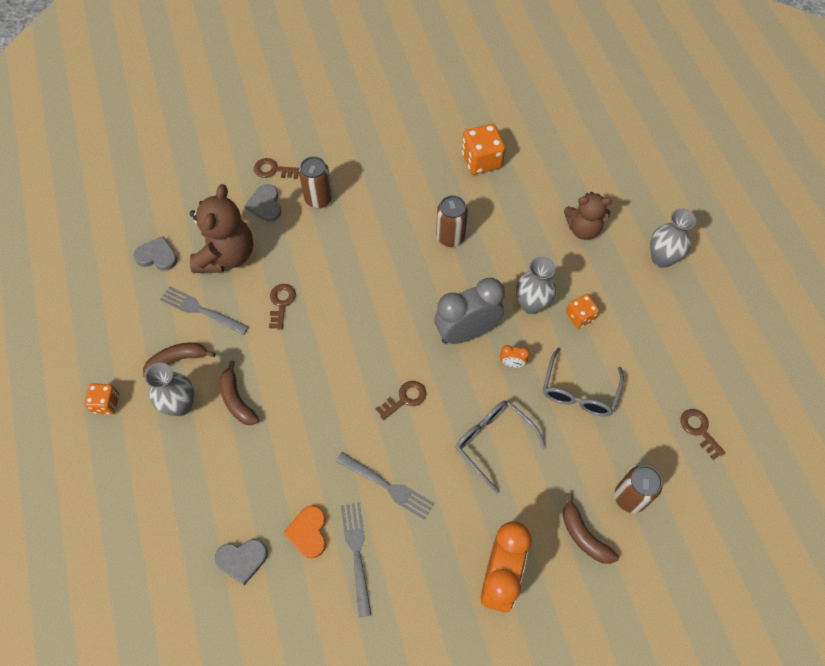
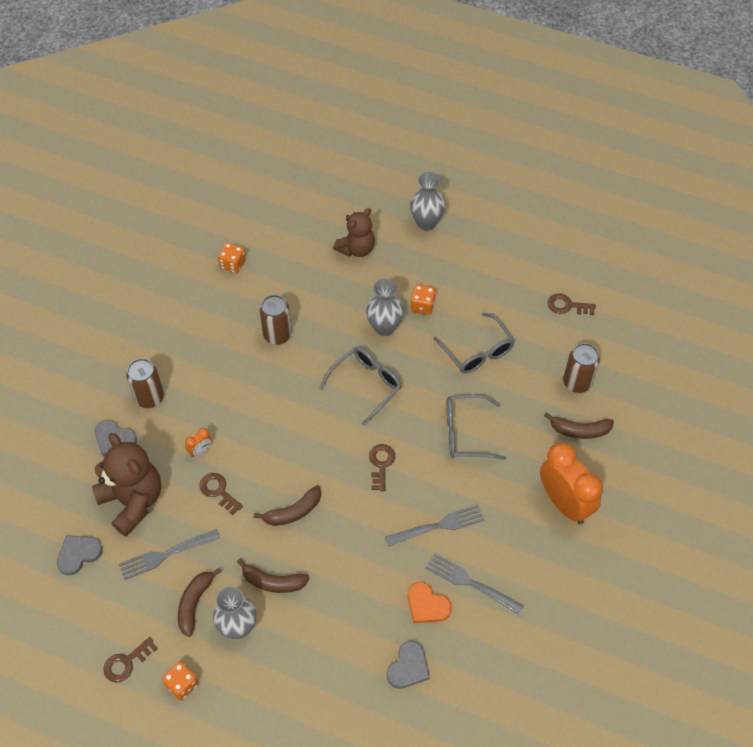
camera: 50 degrees left, 5 degrees down
brown key [254,158,300,179] -> brown key moved to [103,637,158,683]
grey clock [434,278,505,344] -> grey glasses [319,347,401,426]
orange dice [462,124,505,175] -> orange dice [218,242,246,273], size x0.61
orange clock [500,345,530,367] -> orange clock moved to [185,428,212,457]
none -> brown banana [254,485,321,526]

